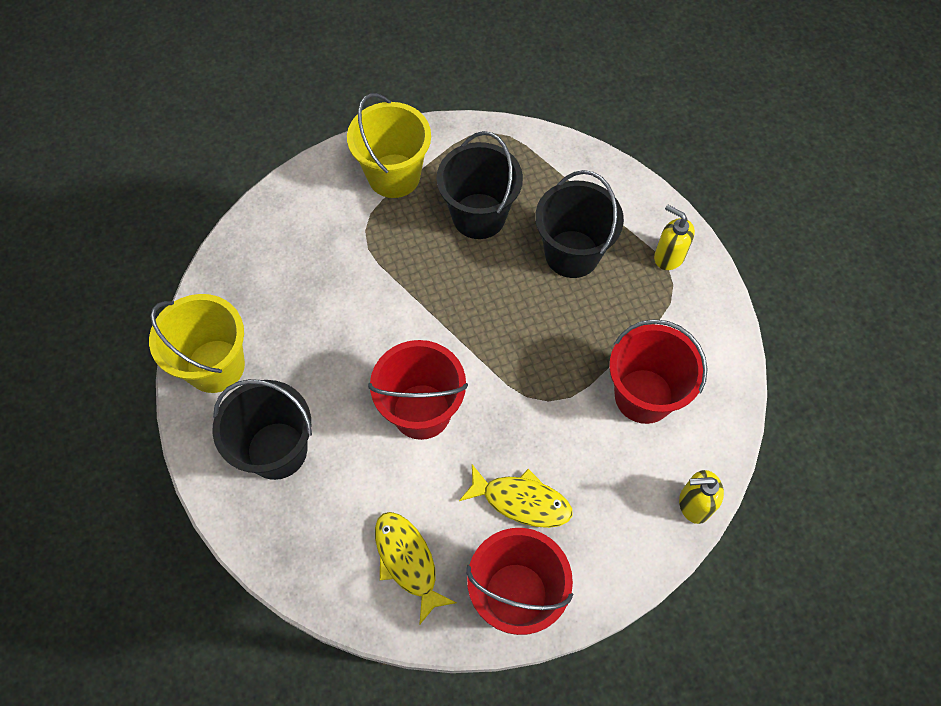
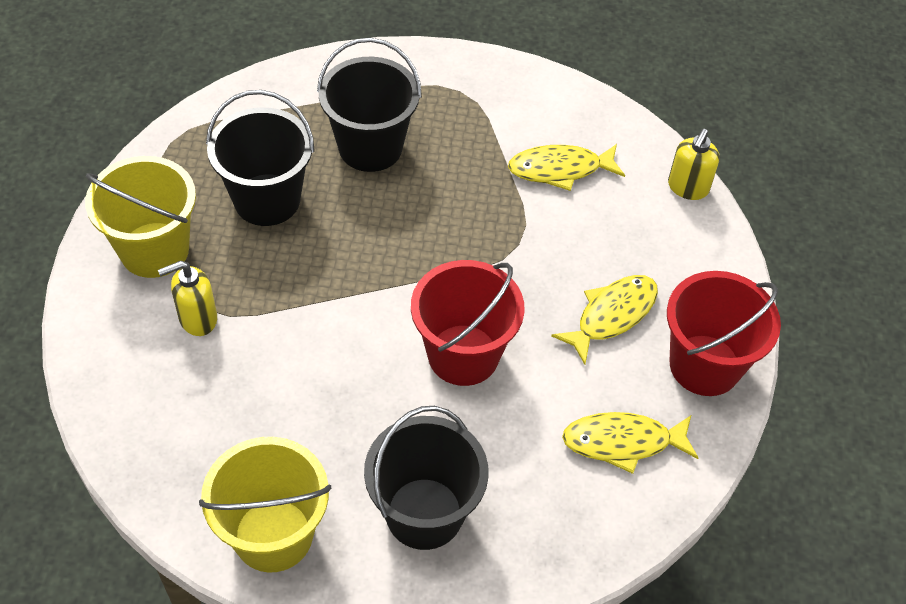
camera: 65 degrees left, 10 degrees down
red bucket [609,319,708,424] -> yellow fish [508,144,625,191]
yellow soap dispenser [654,205,695,270] -> yellow soap dispenser moved to [158,261,217,336]

